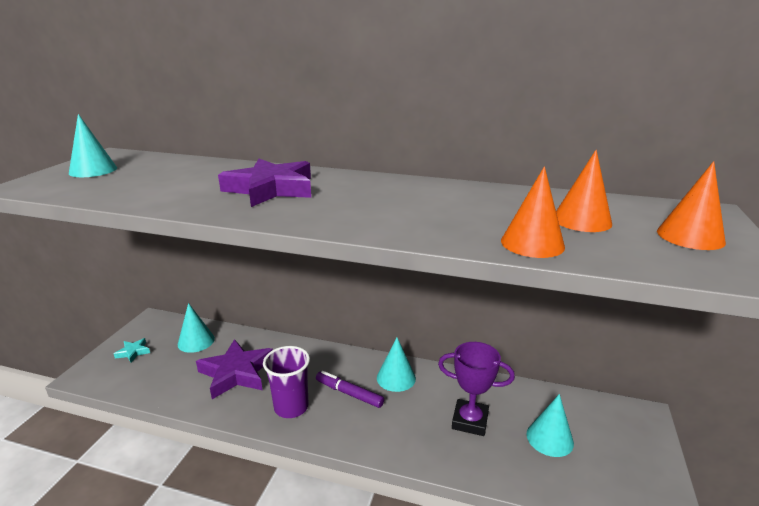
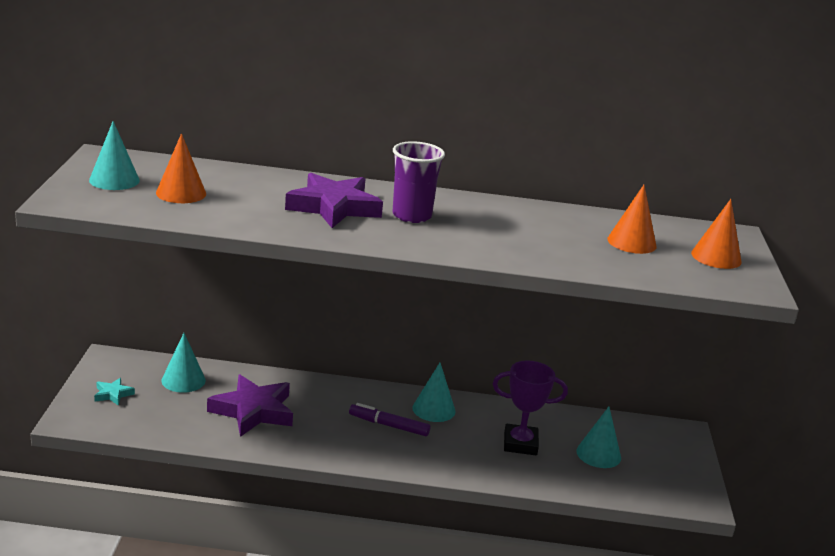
camera: 15 degrees left, 0 degrees up
purple cup [263,346,310,418] -> purple cup moved to [393,141,445,223]
orange cone [501,166,565,258] -> orange cone moved to [156,133,206,203]

